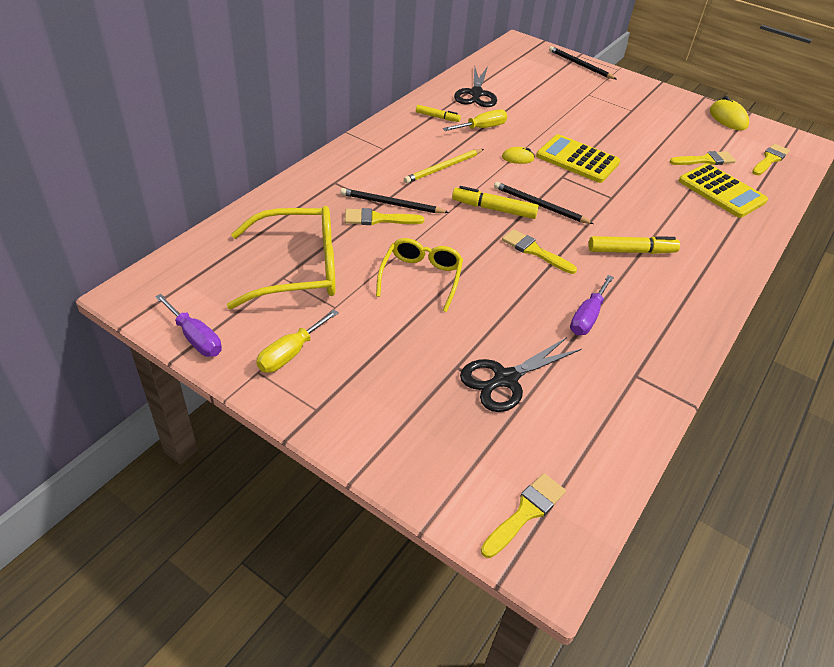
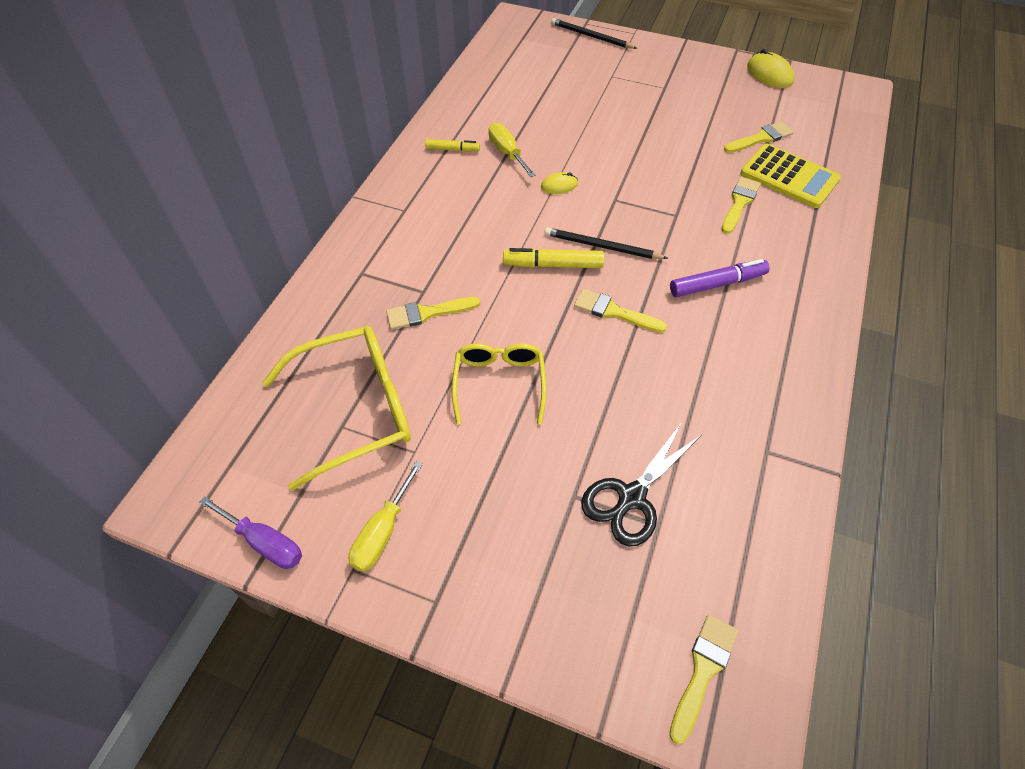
camera: 10 degrees left, 10 degrees up
black pencil [340,188,449,213] -> none
yellow pencil [404,149,484,183] -> none
yellow screwdriver [443,109,507,131] -> yellow screwdriver turned 75 degrees counterclockwise [488,123,536,177]
black scissors [454,66,497,107] -> none
yellow calculator [536,134,620,183] -> none
purple screwdriver [570,275,614,335] -> none
yellow marker [588,236,680,254] -> purple marker [670,259,770,297]
yellow brush [752,144,790,175] -> yellow brush moved to [721,177,761,234]

